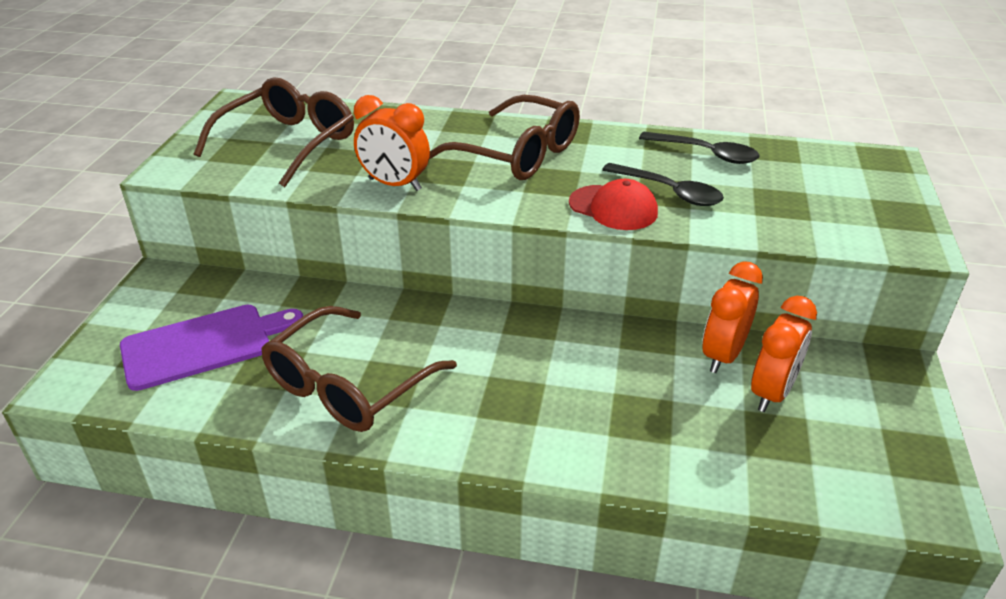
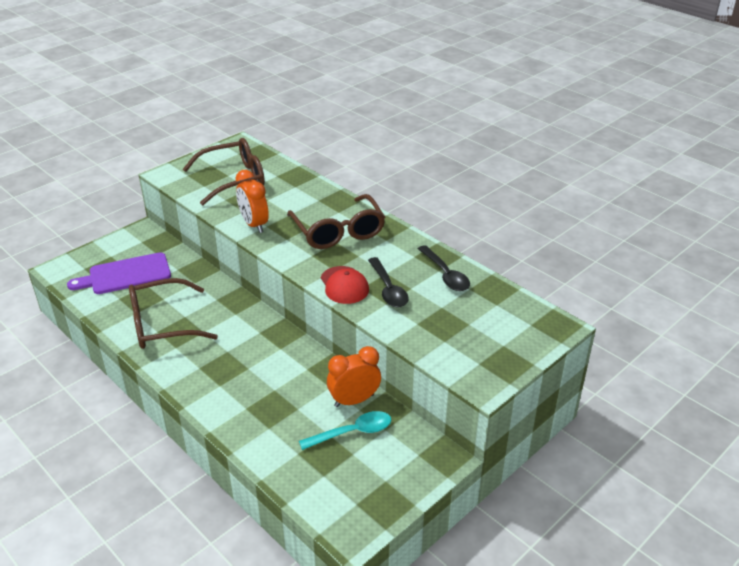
camera: 35 degrees right, 0 degrees up
purple cutting board [120,305,303,391] -> purple cutting board turned 150 degrees clockwise [67,252,171,294]
orange clock [751,296,817,412] -> turquoise spoon [299,411,391,450]

